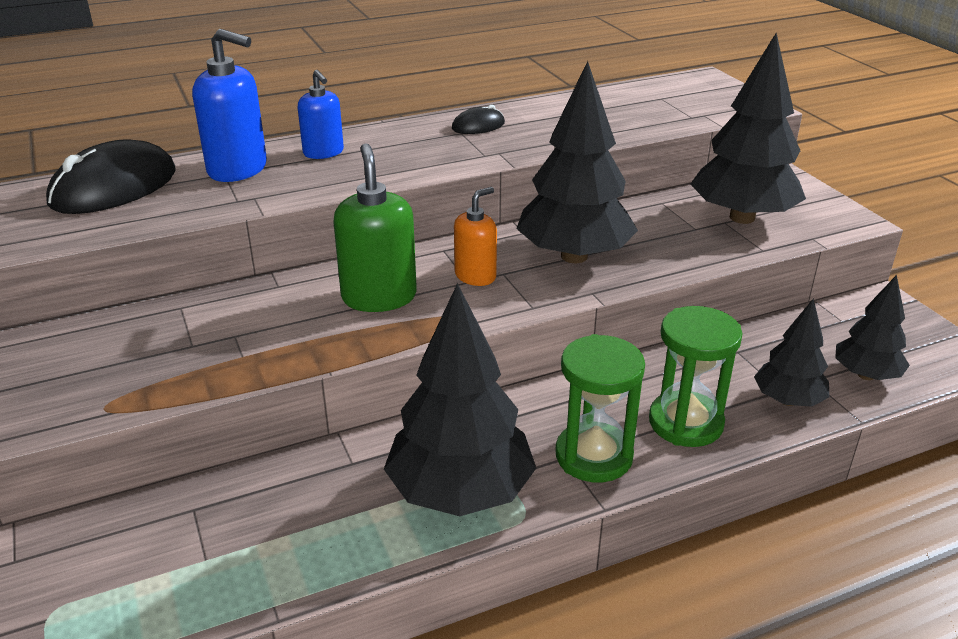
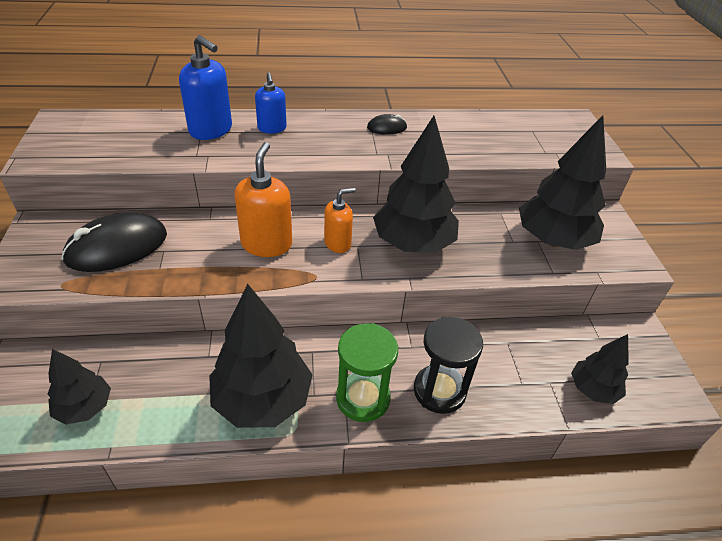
camera: 15 degrees right, 10 degrees up
black mouse [46,139,176,214] -> black mouse moved to [61,212,167,272]
green soap dispenser [333,143,417,312] -> orange soap dispenser [234,142,292,257]
green hourglass [649,306,743,447] -> black hourglass [414,317,483,414]
black tree [754,298,829,407] -> black tree moved to [48,349,111,425]

